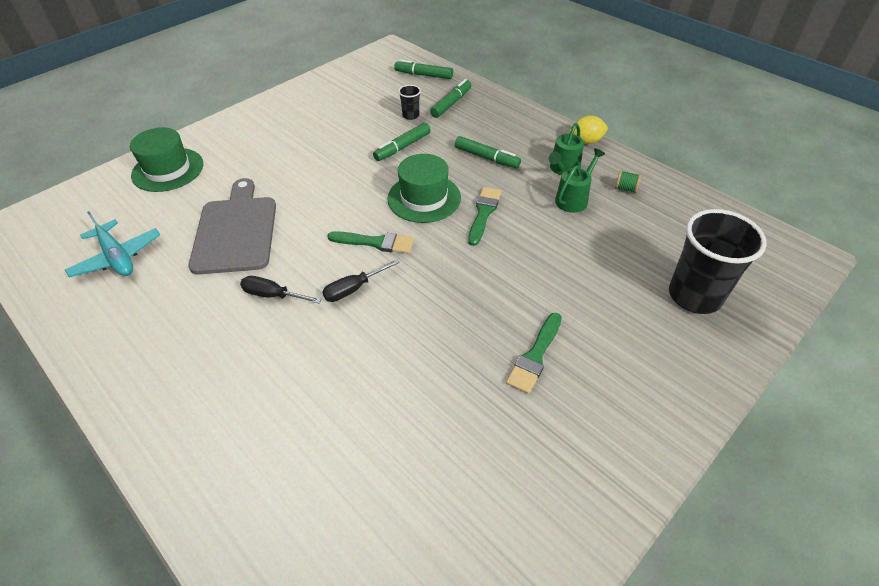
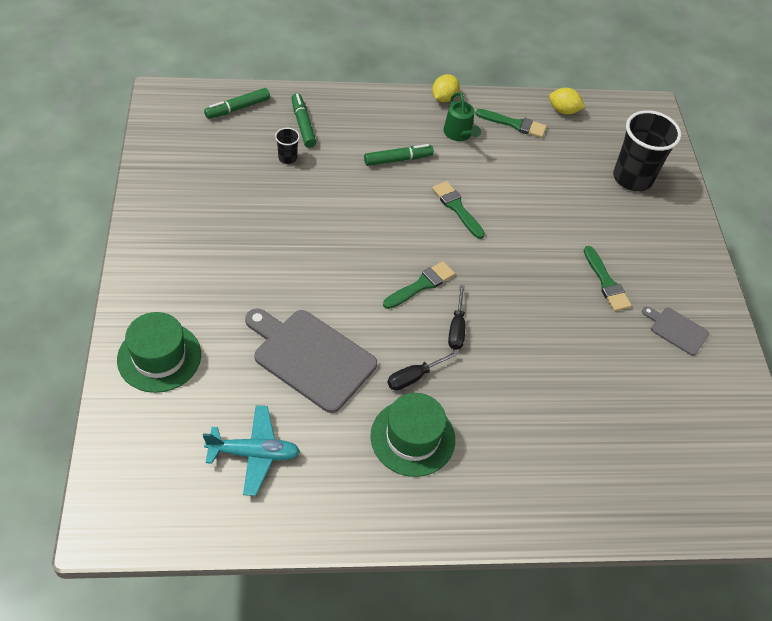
camera: 55 degrees left, 5 degrees up
green marker [373,123,431,161] -> none
green hat [387,154,461,223] -> green hat moved to [370,393,455,477]
green watering can [555,148,605,213] -> none
green spool [615,170,641,193] -> green brush [475,109,547,138]
none -> yellow lemon [549,88,585,115]
none -> grey cutting board [642,306,709,356]

